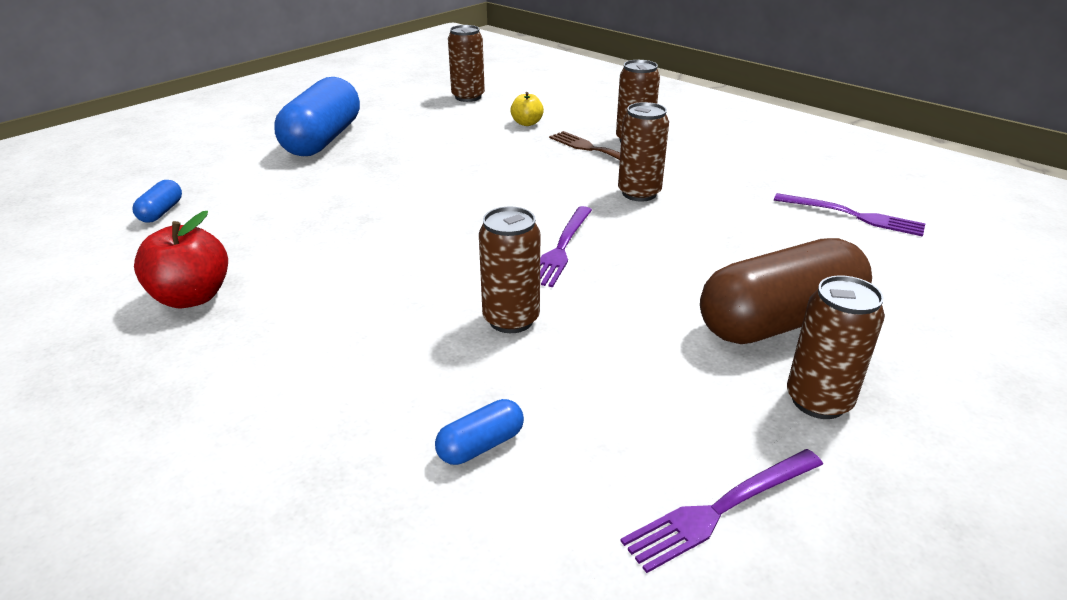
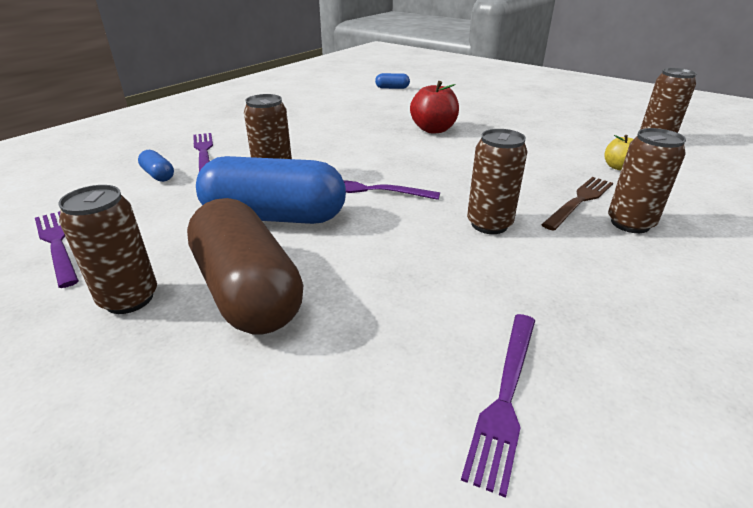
camera: 85 degrees right, 0 degrees up
red apple [134,211,228,308] -> red apple moved to [410,81,459,133]
blue capsule [274,77,360,156] -> blue capsule moved to [196,156,346,224]
none -> purple fork [193,133,213,172]

